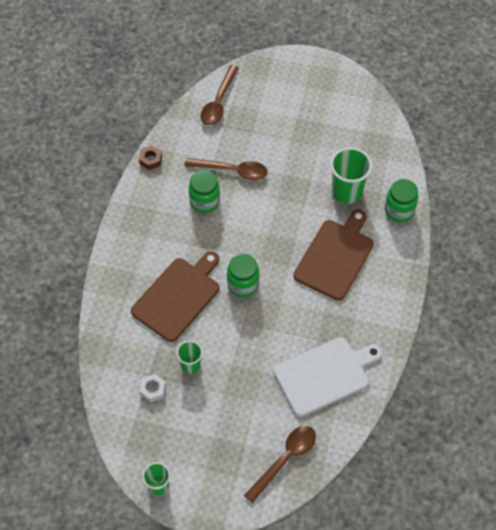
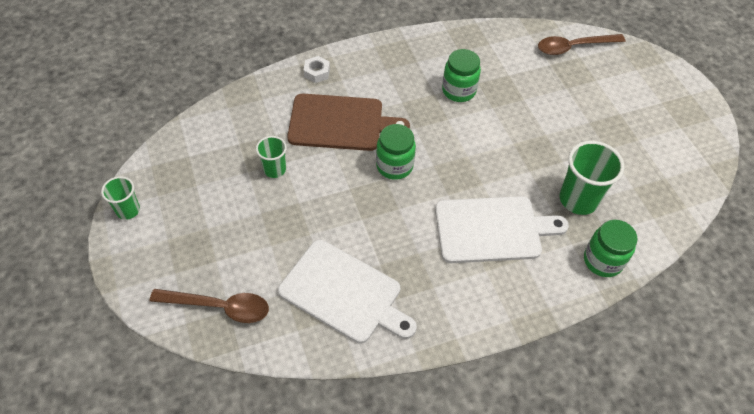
camera: 55 degrees right, 5 degrees down
brown nut [139,146,162,170] -> none
white nut [140,374,166,402] -> white nut moved to [303,56,330,83]
brown spoon [185,158,268,180] -> none
brown cutting board [293,209,374,301] -> white cutting board [435,196,569,263]

